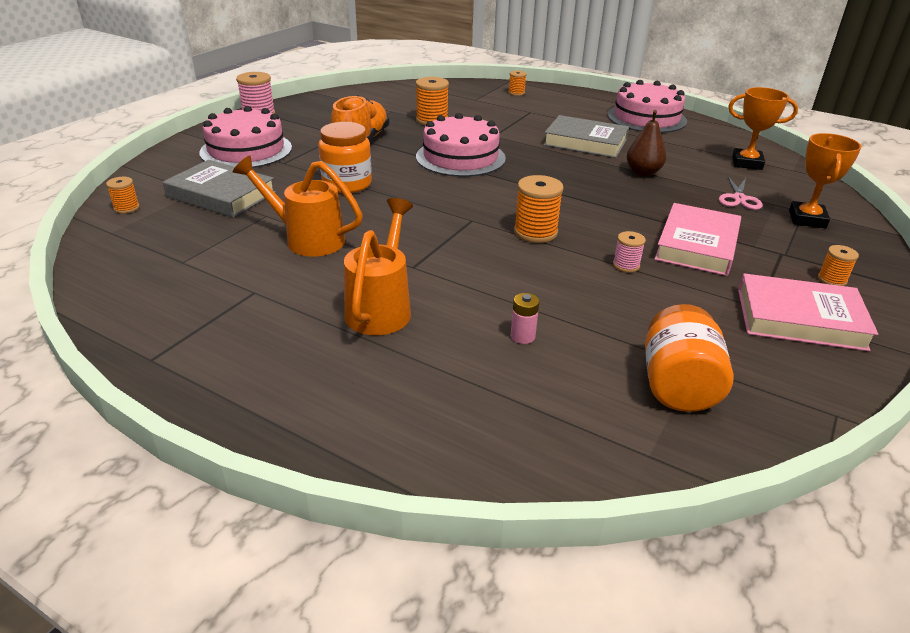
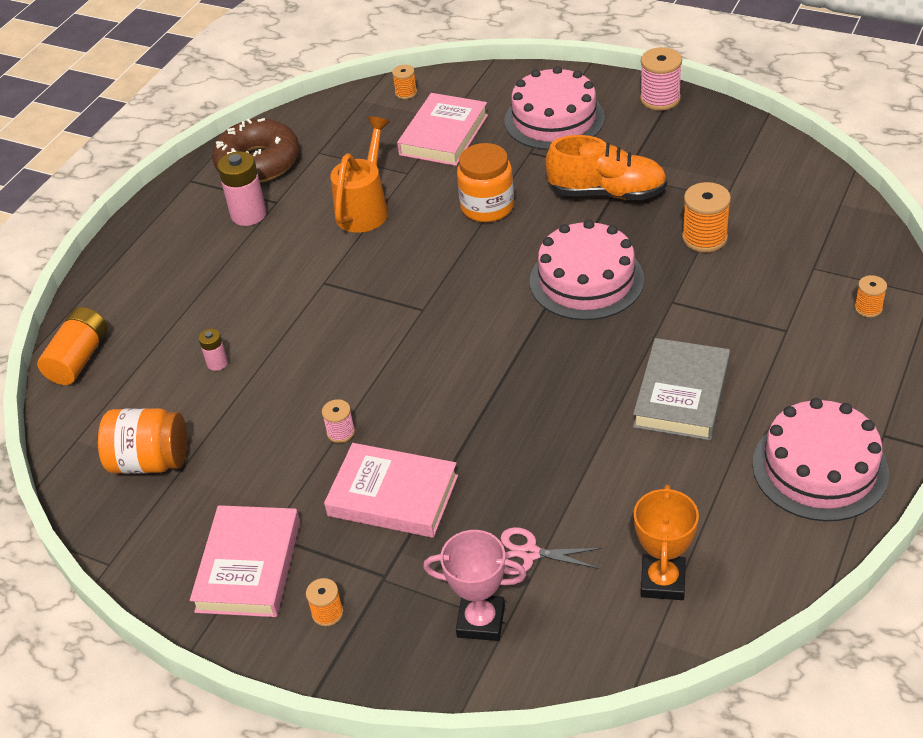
camera: 90 degrees right, 10 degrees up
grey book [163,160,276,217] -> pink book [397,93,488,166]
orange watering can [344,198,413,335] -> none
orange spool [514,175,564,243] -> none
brown pear [626,110,666,176] -> none
orange trophy [789,133,862,228] -> pink trophy [423,530,527,641]
none -> orange battery [37,307,108,385]
none -> brown donut [212,118,300,183]
none -> pink battery [218,151,267,226]

